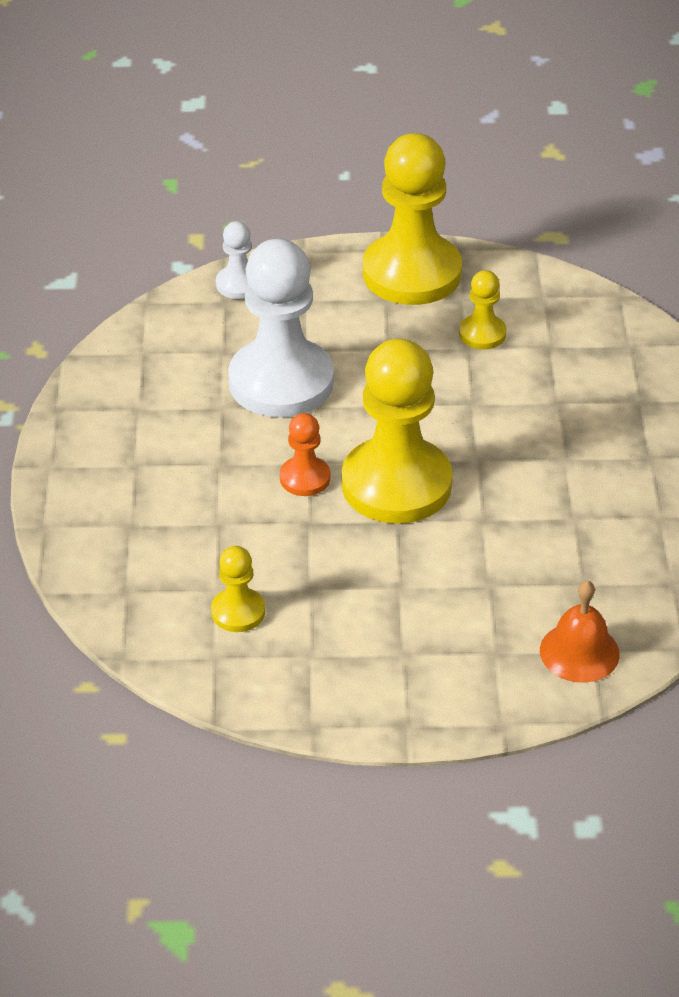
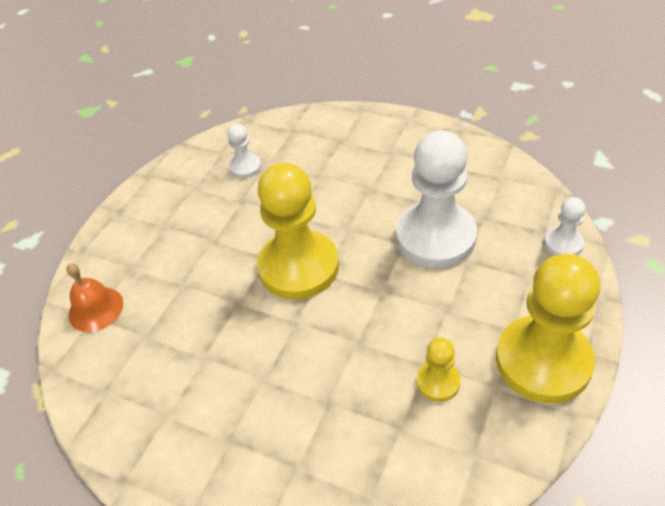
camera: 120 degrees right, 5 degrees up
yellow pawn [211,546,265,632] -> white pawn [227,124,261,178]
orange pawn [280,413,330,496] -> none

